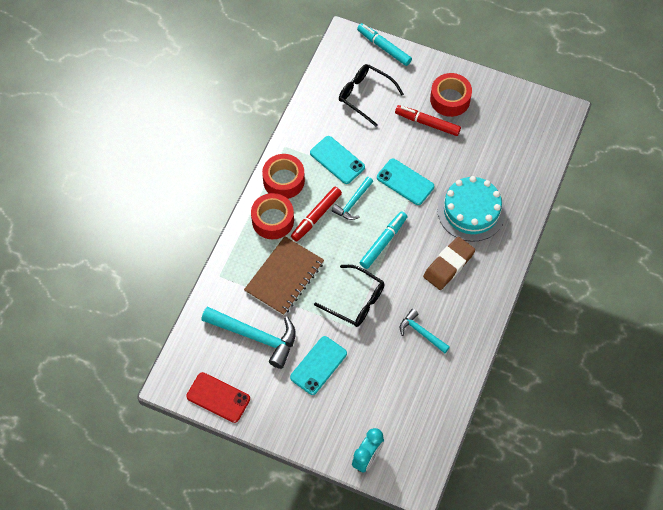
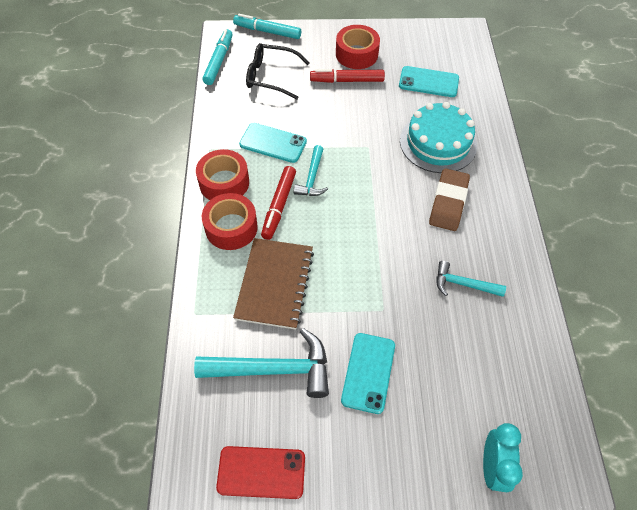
camera: 25 degrees left, 5 degrees down
black glasses [314,265,384,327] -> none
turquoise marker [360,211,407,269] -> turquoise marker moved to [202,29,233,85]
turquoise phone [377,159,434,205] -> turquoise phone moved to [399,66,459,97]

